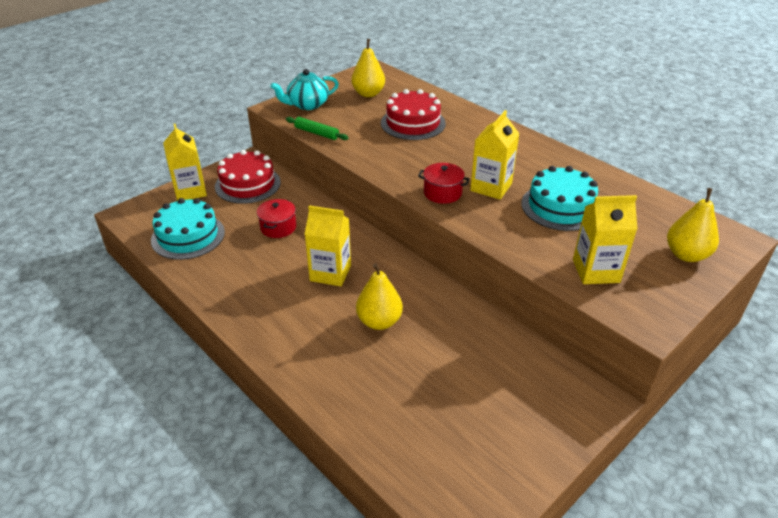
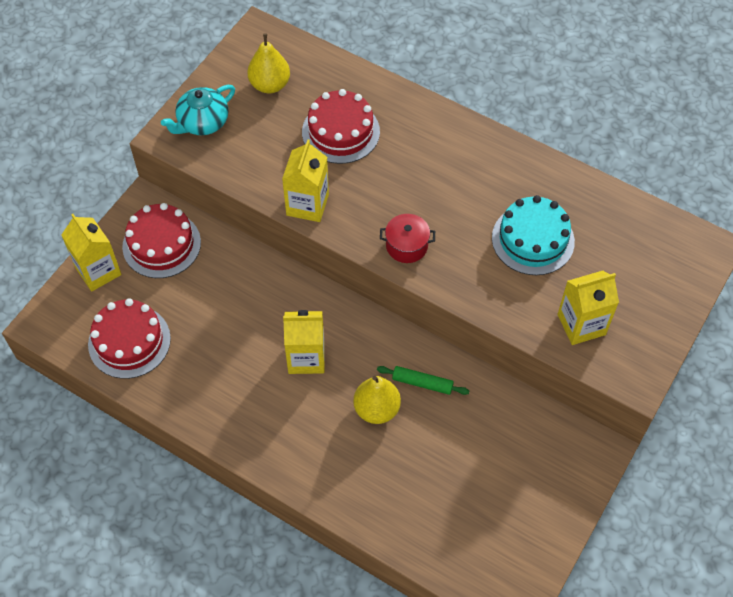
camera: 15 degrees left, 20 degrees up
turquoise cake [151,198,225,260] -> red cake [88,298,171,379]
red pot [257,199,296,238] -> none
green rolling pin [286,117,349,140] -> green rolling pin moved to [377,366,469,395]
yellow carton [470,110,520,200] -> yellow carton moved to [282,140,329,222]
yellow pear [667,188,719,262] -> none

